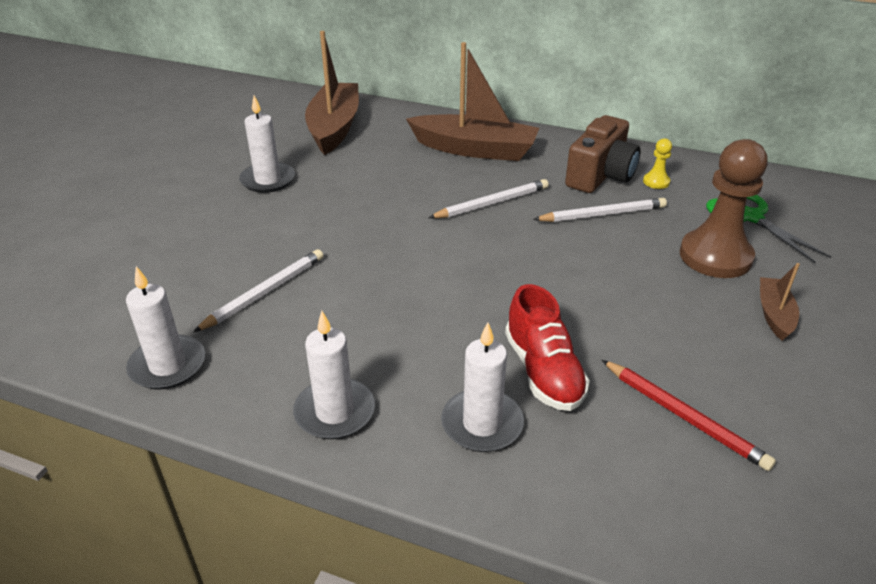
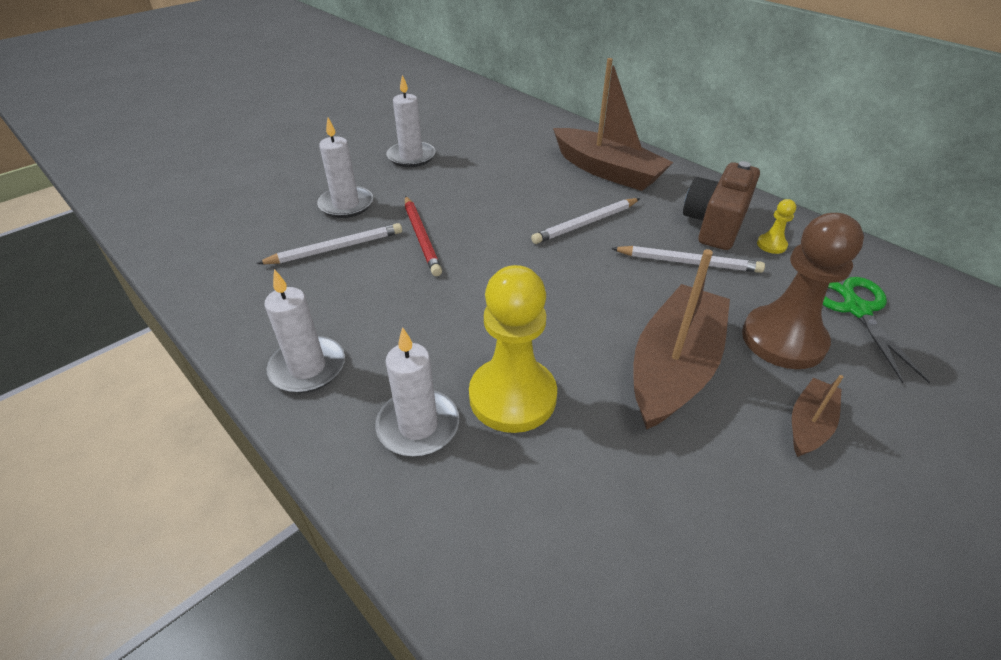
camera: 25 degrees right, 5 degrees up
white candle [126,266,205,390] -> white candle moved to [317,118,373,218]
brown boat [305,31,359,155] -> brown boat moved to [633,249,730,430]
white pencil [429,179,549,219] -> white pencil turned 150 degrees clockwise [531,198,640,244]
red shoe [505,284,590,411] -> yellow pawn [469,265,557,433]
brown camera [565,115,640,193] -> brown camera turned 150 degrees clockwise [683,161,760,250]
red pencil [602,360,776,471] -> red pencil moved to [405,196,442,276]

